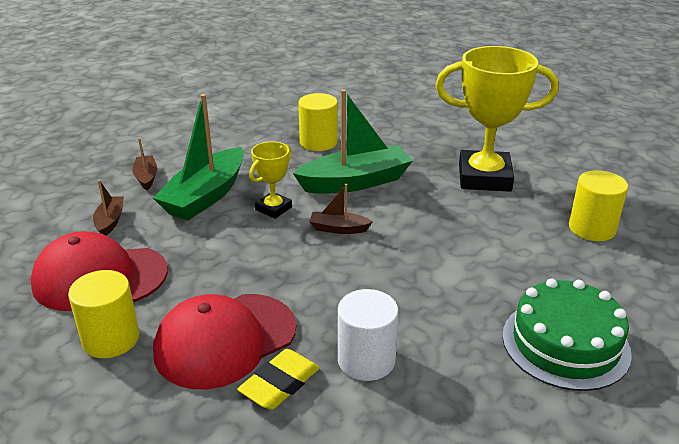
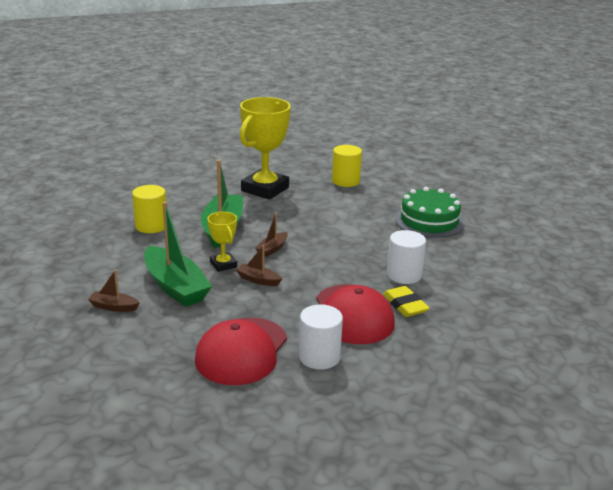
camera: 65 degrees left, 5 degrees down
yellow cylinder [68,270,139,358] -> white cylinder [299,304,343,370]
brown boat [93,180,124,236] -> brown boat moved to [236,245,282,286]

